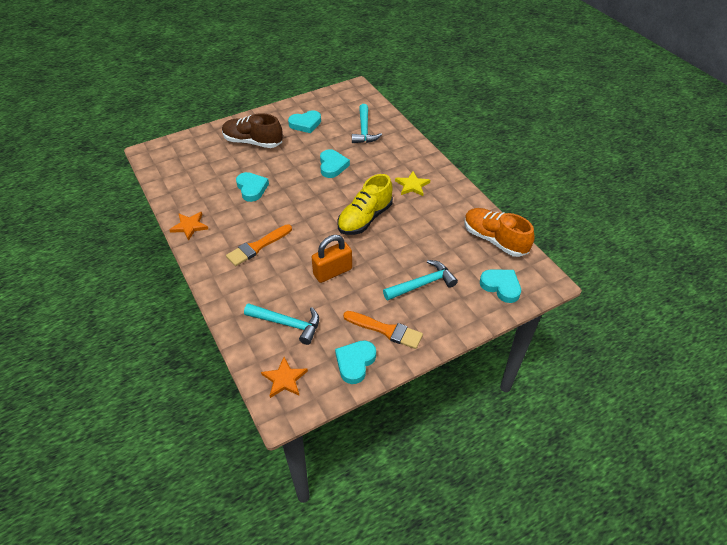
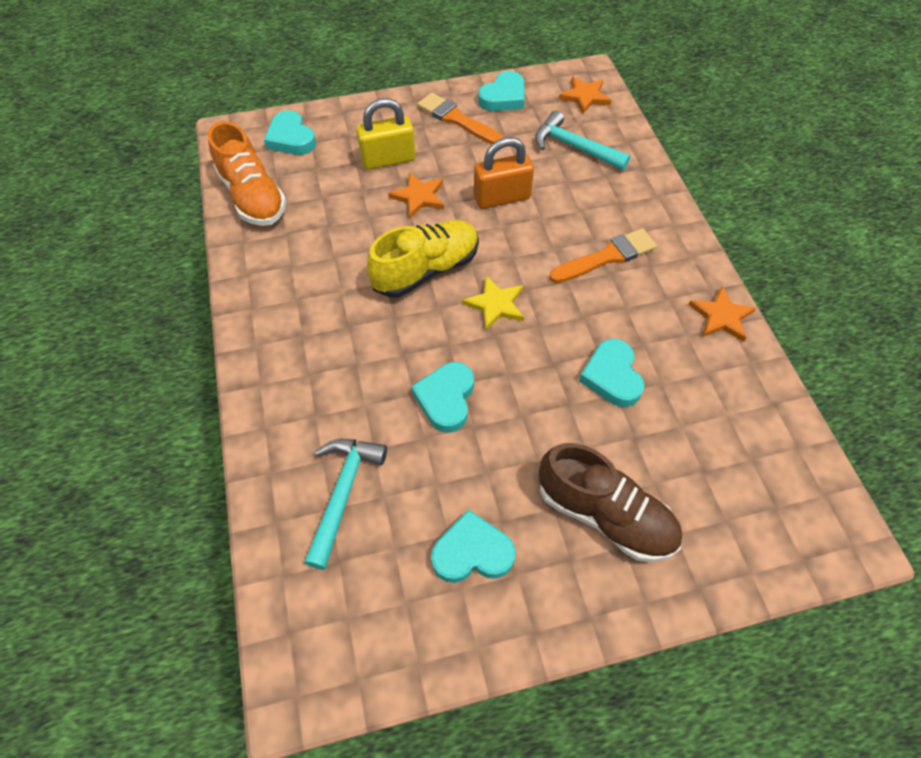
camera: 165 degrees left, 10 degrees up
turquoise hammer [383,260,458,301] -> yellow padlock [356,98,415,170]
yellow star [395,171,430,196] -> yellow star moved to [462,276,524,331]
none -> orange star [388,172,444,218]

